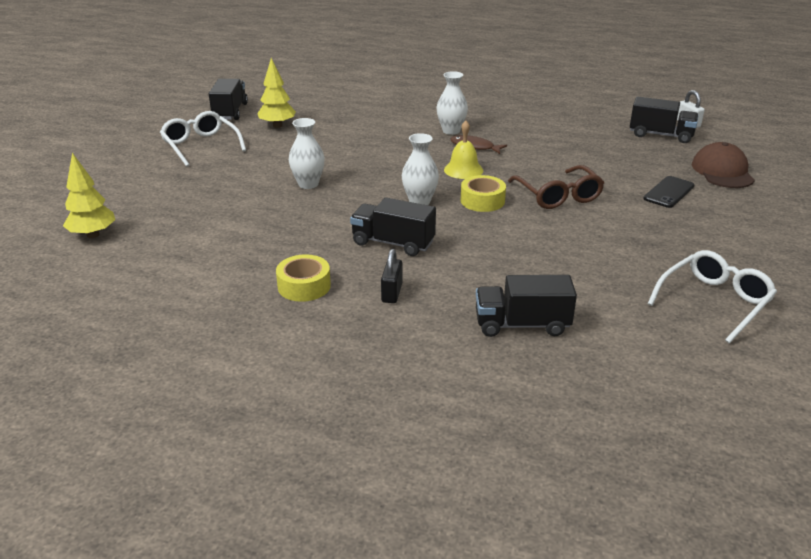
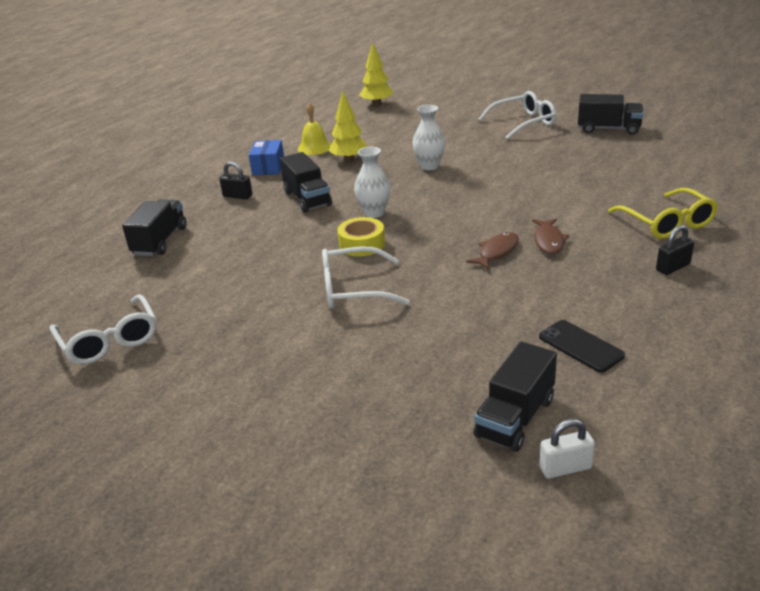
camera: 105 degrees right, 0 degrees up
yellow tree [257,58,296,128] -> yellow tree moved to [329,91,368,162]
yellow tape [276,254,331,302] -> blue box [249,140,284,175]
black truck [350,198,436,256] -> black truck turned 120 degrees clockwise [280,152,332,213]
white vase [436,71,468,135] -> brown fish [532,219,569,254]
yellow bell [444,121,483,179] -> yellow bell moved to [298,103,331,155]
brown glasses [508,165,604,209] -> white glasses [322,247,410,309]
black phone [643,176,695,208] -> black phone moved to [539,320,625,373]
brown cap [692,142,755,188] -> none
none -> yellow glasses [608,188,718,239]
none -> black padlock [656,225,694,275]

